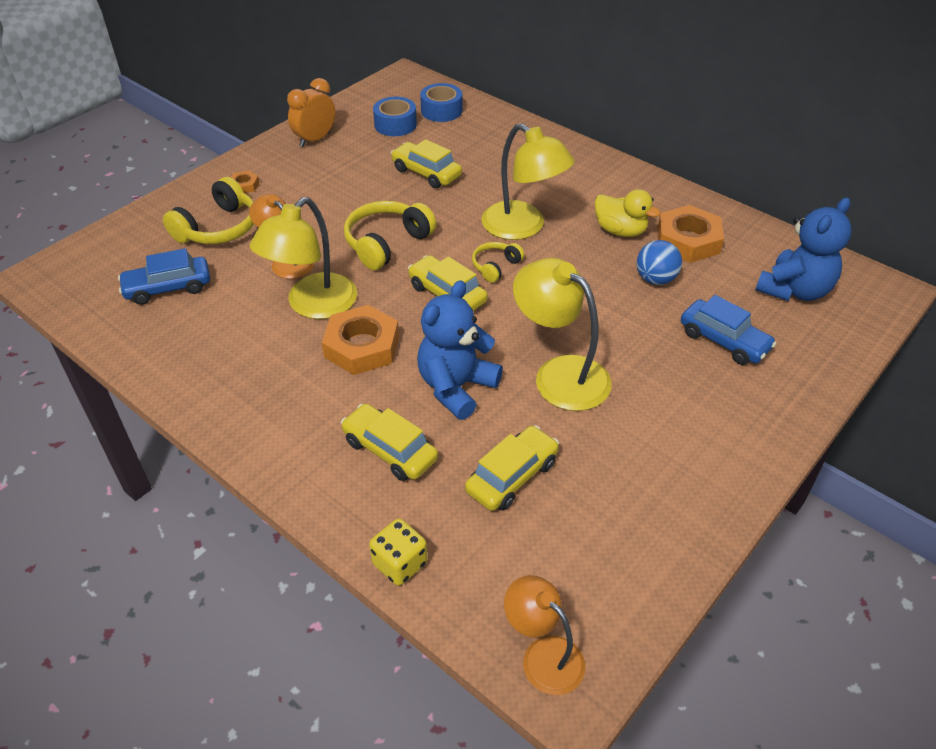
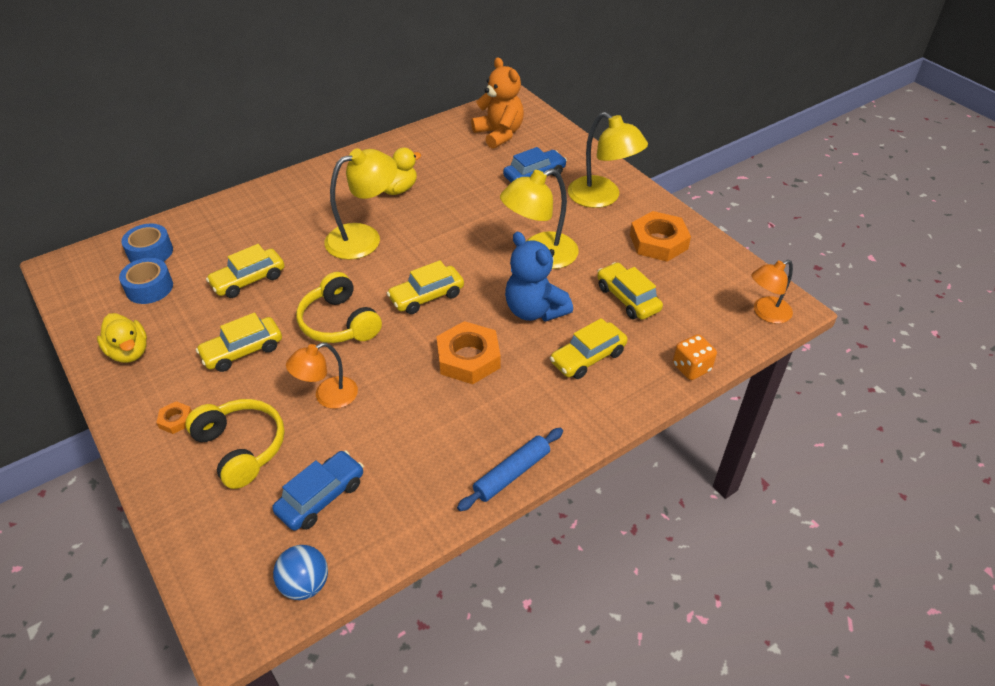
camera: 75 degrees left, 0 degrees up
blue car [118,248,210,305] -> blue car turned 135 degrees counterclockwise [272,450,364,531]
yellow lamp [250,197,357,319] -> yellow lamp moved to [568,112,648,208]
orange clock [287,78,335,147] -> yellow duck [97,313,147,363]
yellow dice [369,519,428,586] -> orange dice [673,334,717,380]
yellow headphones [472,242,524,283] -> none
blue ball [637,240,682,285] -> blue ball moved to [273,545,328,600]
orange nut [657,205,724,263] -> orange nut moved to [630,211,691,262]
blue teddy bear [756,197,852,301] -> orange teddy bear [471,57,524,149]
none -> yellow car [196,312,282,372]
none -> blue rolling pin [457,428,563,511]

